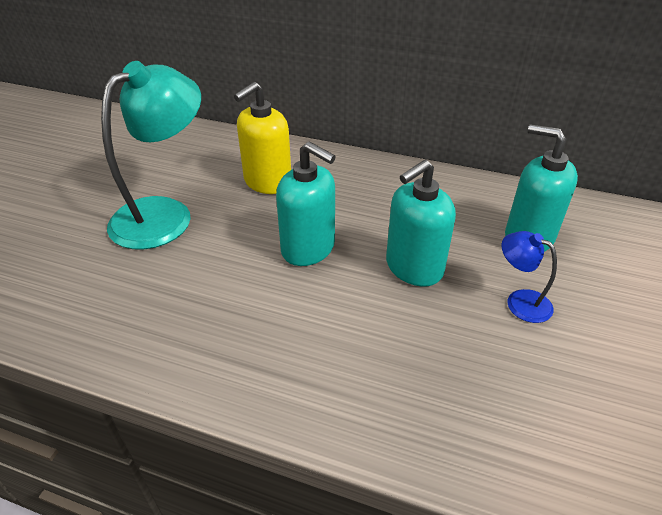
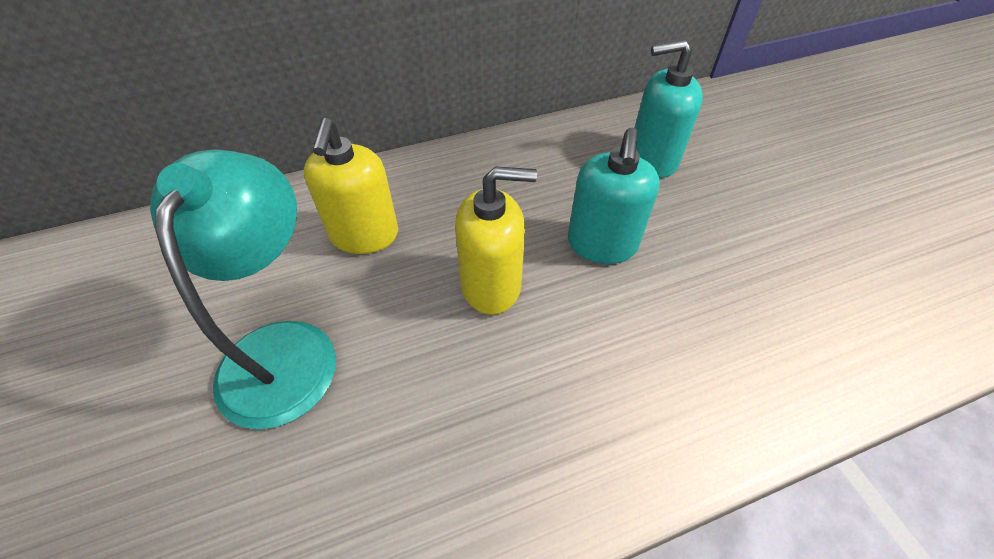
camera: 40 degrees left, 10 degrees up
turquoise soap dispenser [276,141,336,266] -> yellow soap dispenser [455,166,537,315]
blue lamp [502,231,557,323] -> none

